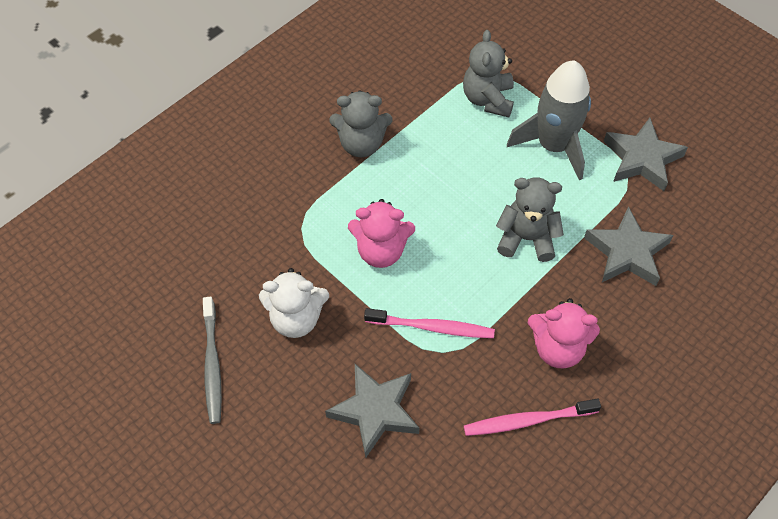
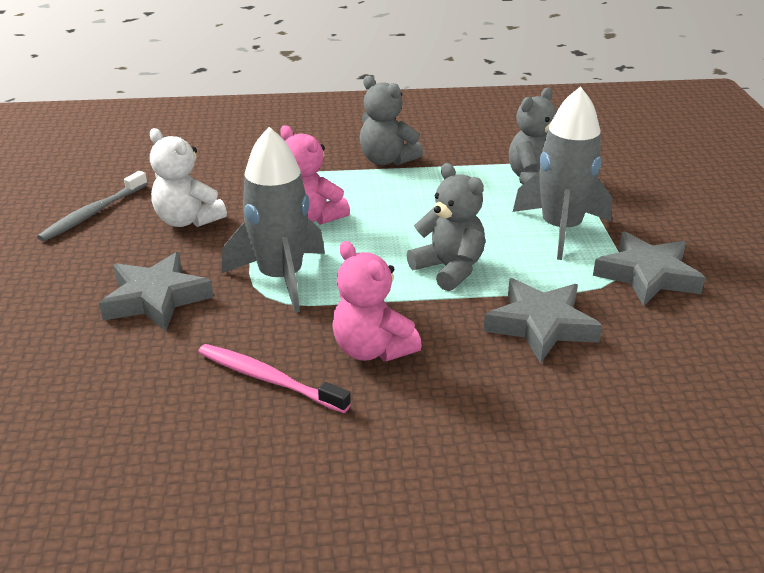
camera: 40 degrees right, 25 degrees down
pink toothbrush [364,308,495,338] -> grey rocket [222,127,325,313]

